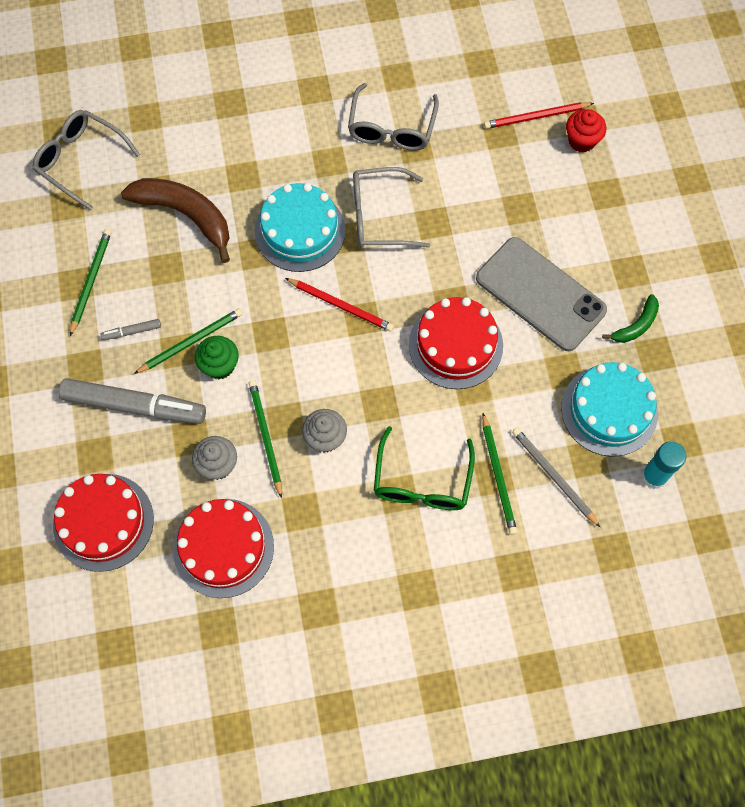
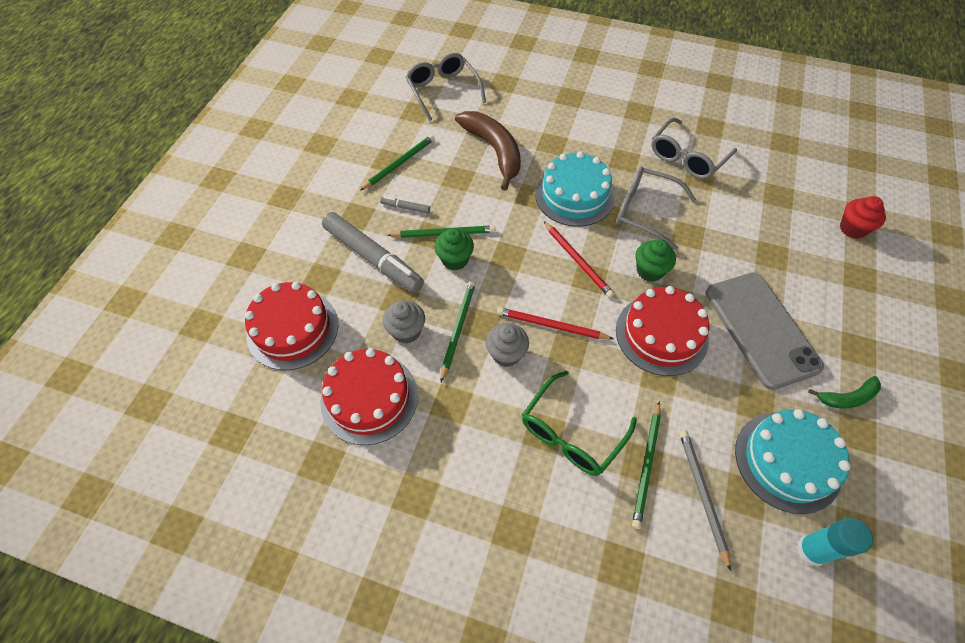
camera: 30 degrees right, 10 degrees down
red pencil [484,102,594,129] -> red pencil moved to [497,307,614,339]
none -> green cupcake [635,239,676,282]

